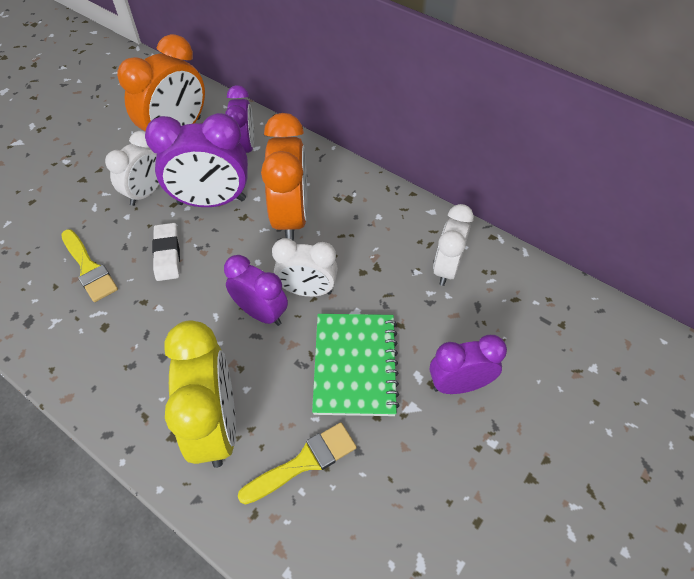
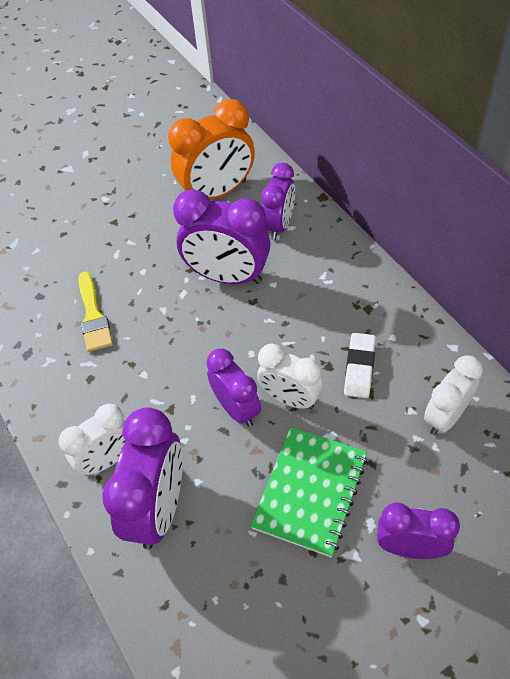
camera: 25 degrees right, 0 degrees up
white clock [105,131,159,206] -> white clock moved to [58,404,126,476]
white eraser [152,223,180,281] -> white eraser moved to [344,333,376,398]
yellow clock [164,320,236,468] -> purple clock [102,407,183,549]
yellow brush [238,422,357,505] -> none
orange clock [261,113,307,241] -> none

